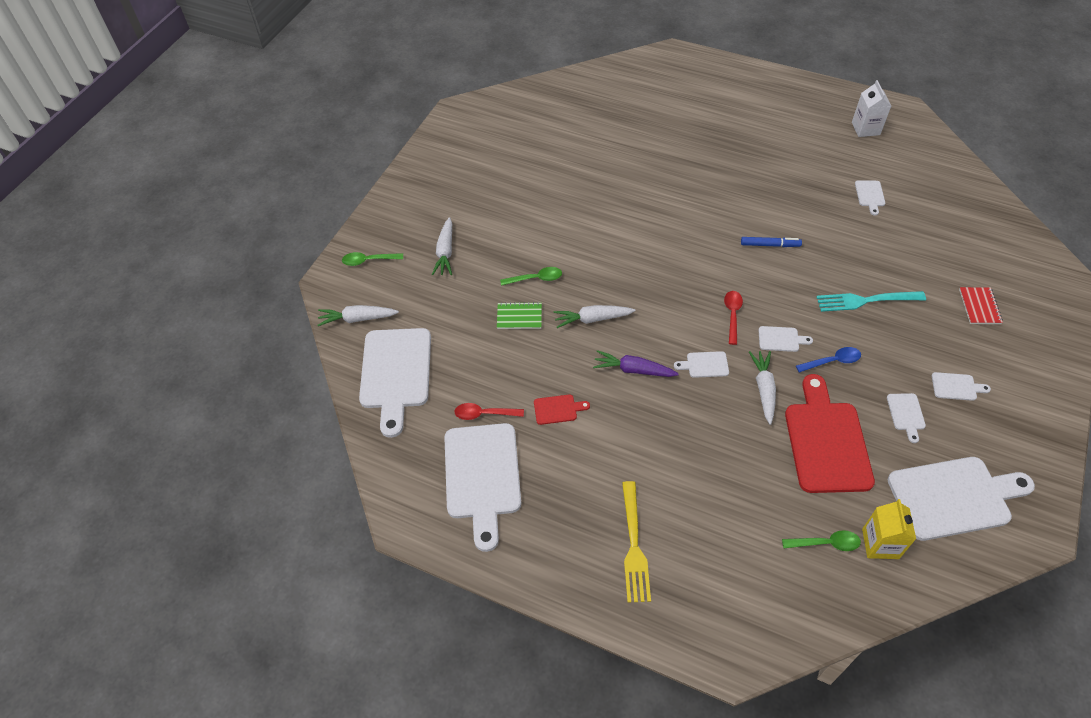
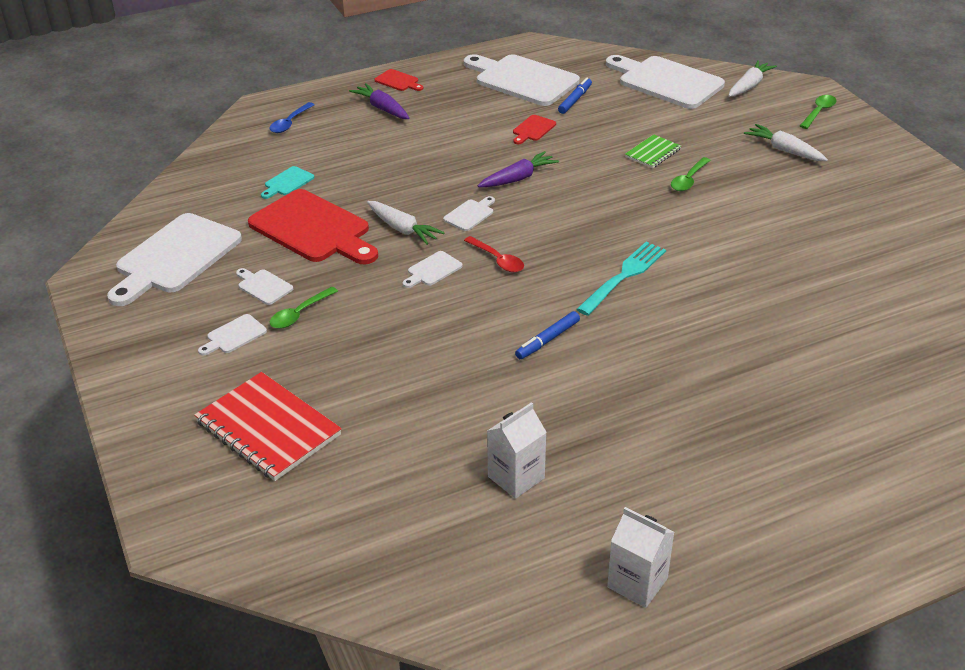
camera: 130 degrees right, 15 degrees down
red spoon [454,403,524,420] -> blue marker [558,77,592,114]
white carrot [554,305,635,328] -> none
yellow fork [622,481,651,603] -> purple carrot [349,83,409,119]
green spoon [782,530,861,551] -> green spoon moved to [270,287,338,329]
blue spoon [796,347,861,373] -> blue spoon moved to [270,102,315,133]
turquoise fork [817,291,926,312] -> turquoise fork moved to [576,242,666,316]
white cutting board [855,180,885,216] -> white carton [487,402,547,499]
yellow carton [862,499,916,559] -> none
red notebook [959,287,1003,324] -> red notebook [194,372,342,481], size x1.91
none -> turquoise cutting board [261,166,314,199]
none -> red cutting board [375,69,423,91]

